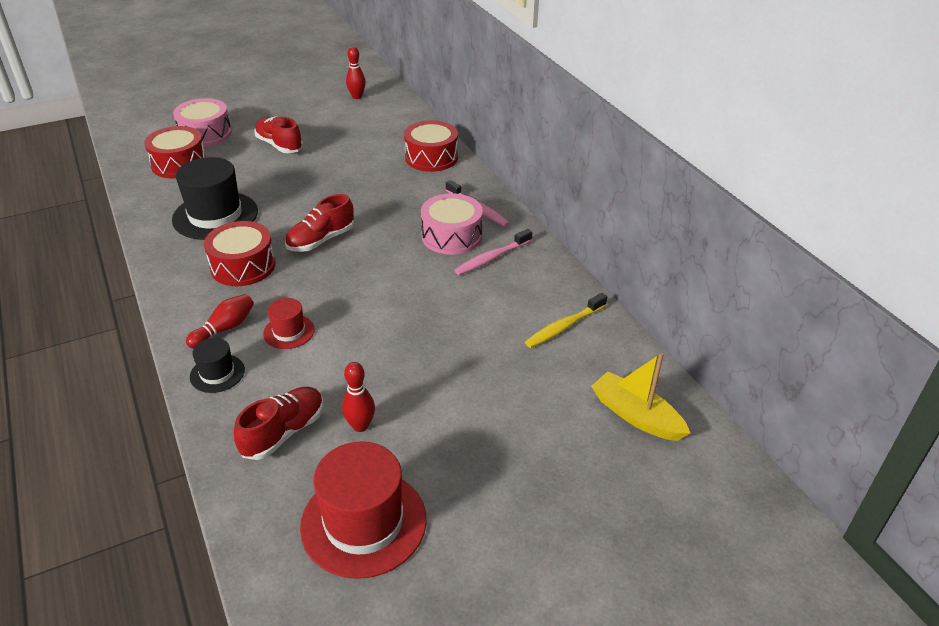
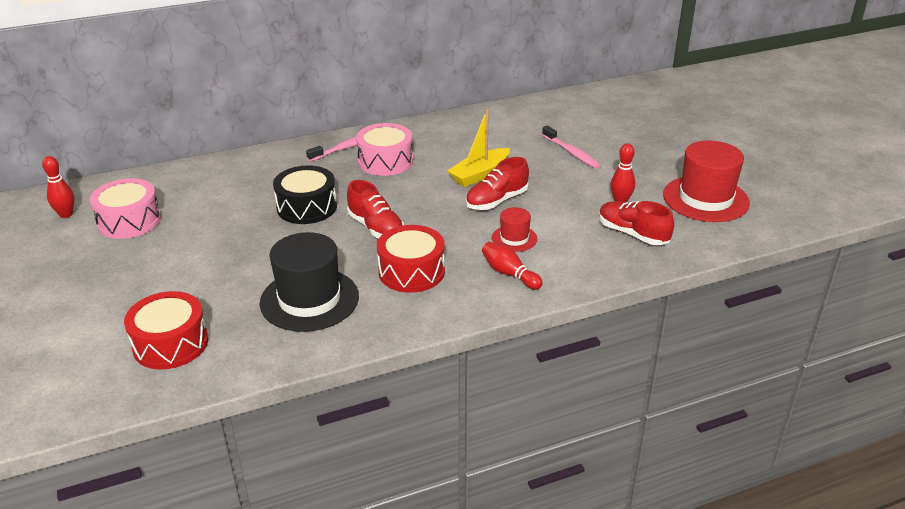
camera: 85 degrees left, 5 degrees down
pink drum [173,98,232,147] -> pink drum moved to [90,178,161,239]
black hat [190,338,245,393] -> none
red shoe [255,116,303,153] -> red shoe moved to [465,157,529,210]
red drum [404,120,458,172] -> none
pink toothbrush [455,229,532,275] -> pink toothbrush moved to [542,126,601,169]
yellow toothbrush [525,293,607,348] -> none
yellow boat [591,353,690,441] -> yellow boat moved to [447,110,510,187]
none -> black drum [273,165,337,224]

